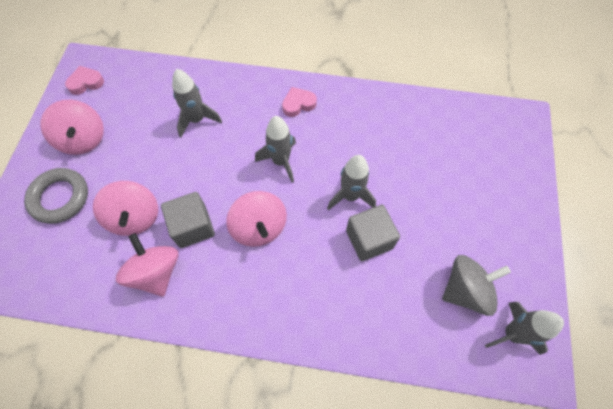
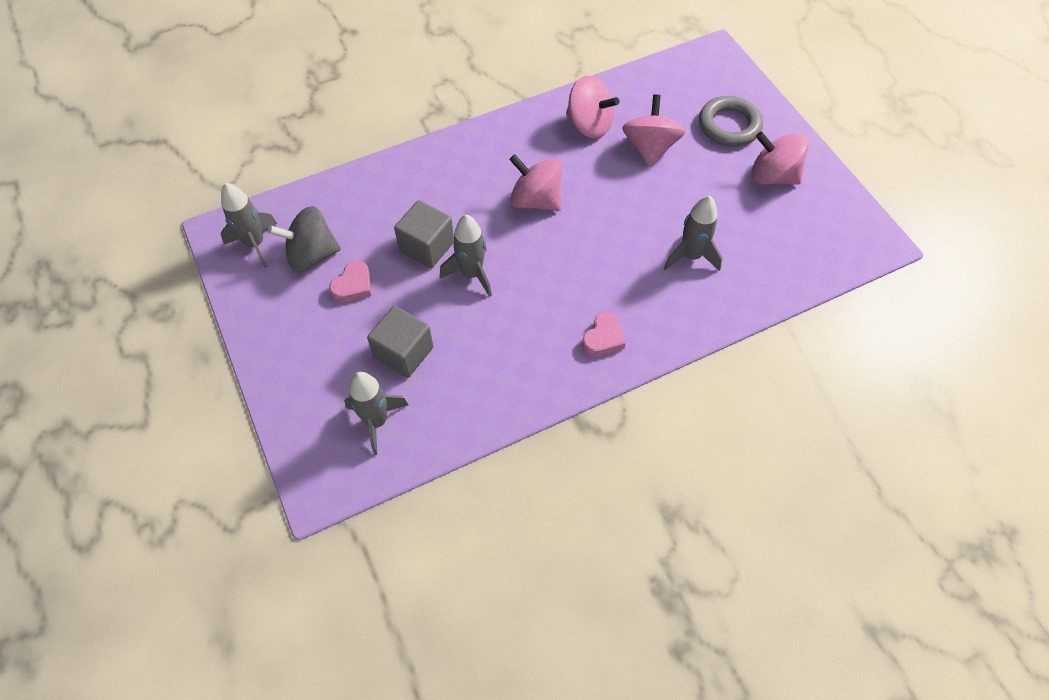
camera: 145 degrees right, 5 degrees down
pink heart [65,66,104,95] -> pink heart moved to [329,260,371,302]
pink spinning top [93,181,158,236] -> pink spinning top turned 60 degrees clockwise [622,95,685,167]
grey cube [161,192,215,248] -> grey cube moved to [367,306,433,378]
grey rocket [255,116,296,183] -> grey rocket moved to [345,372,409,455]
grey spinning top [442,255,511,316] -> grey spinning top turned 45 degrees clockwise [268,206,341,272]

